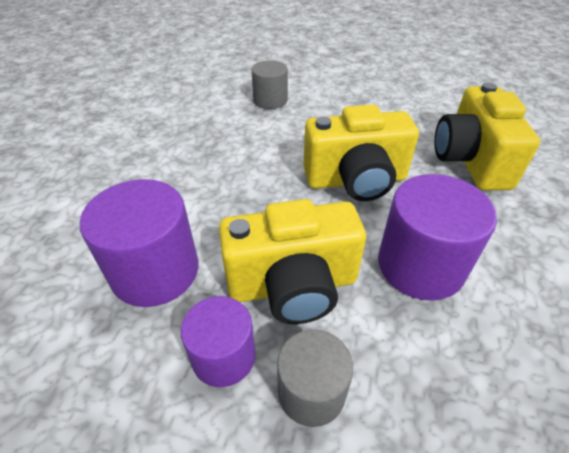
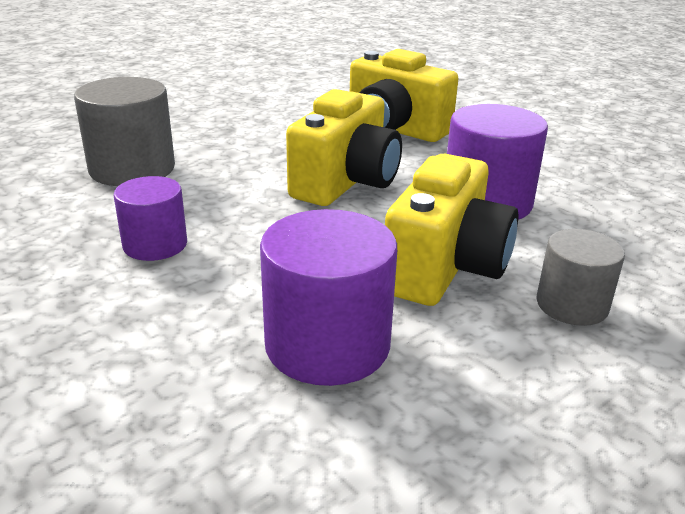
camera: 55 degrees left, 15 degrees down
purple cylinder [181,296,256,387] -> purple cylinder moved to [114,176,187,261]
grey cylinder [252,61,288,109] -> grey cylinder [74,77,175,186], size x1.61

